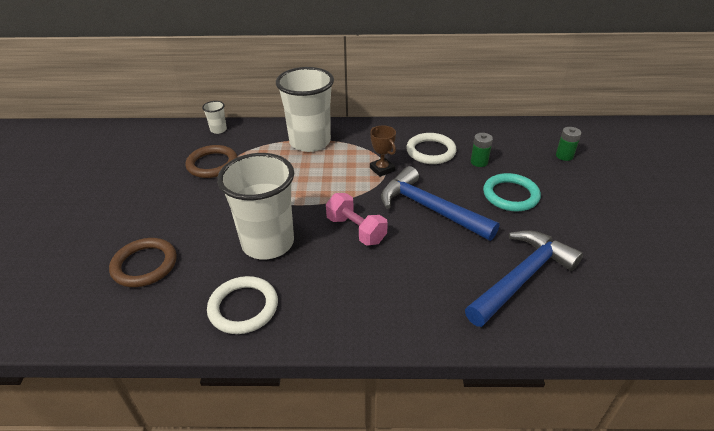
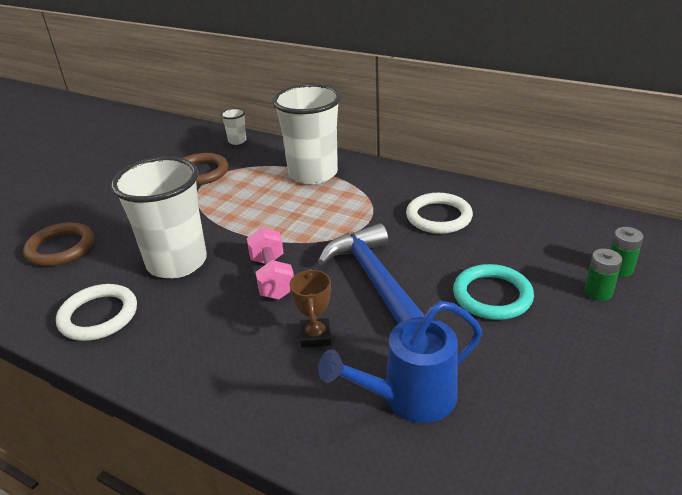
camera: 30 degrees right, 5 degrees down
brown trophy [370,125,396,177] -> brown trophy moved to [289,269,331,348]
blue hammer [465,230,583,327] -> blue watering can [318,301,482,423]
green battery [471,133,493,167] -> green battery moved to [584,249,622,301]

